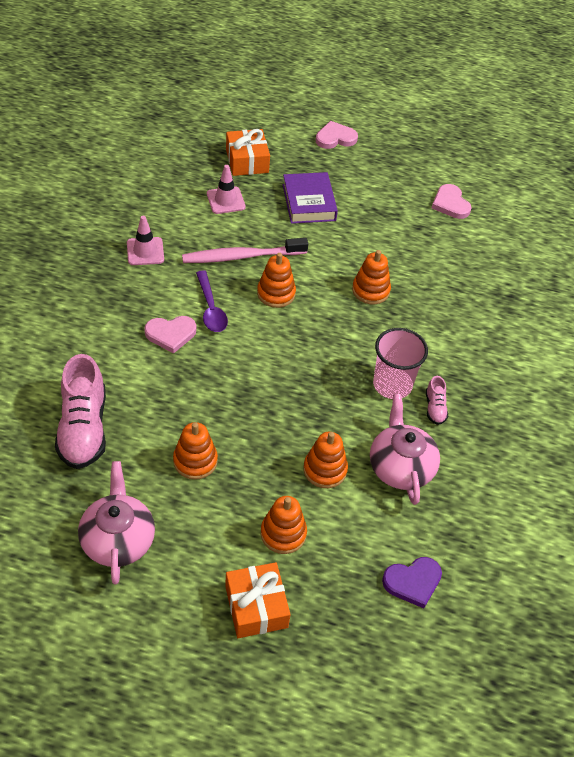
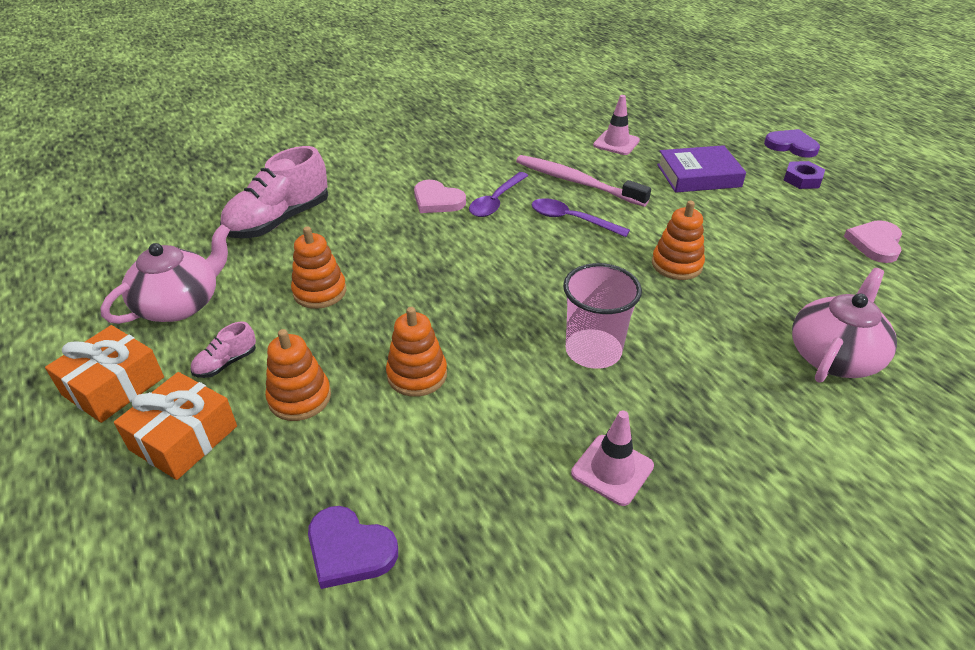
camera: 50 degrees right, 10 degrees down
pink traffic cone [127,216,164,265] -> pink traffic cone moved to [571,411,654,506]
orange gift [226,129,270,176] -> orange gift moved to [45,325,164,423]
orange stacking toy [257,253,296,308] -> purple spoon [531,198,630,237]
purple book [283,172,338,224] -> purple book turned 45 degrees clockwise [657,145,746,193]
pink heart [316,121,358,149] -> purple heart [764,129,820,158]
pink teapot [370,394,440,505] -> pink teapot moved to [792,268,897,383]
pink shoe [426,376,448,425] -> pink shoe moved to [191,321,256,378]
none -> purple nut [784,161,825,189]

